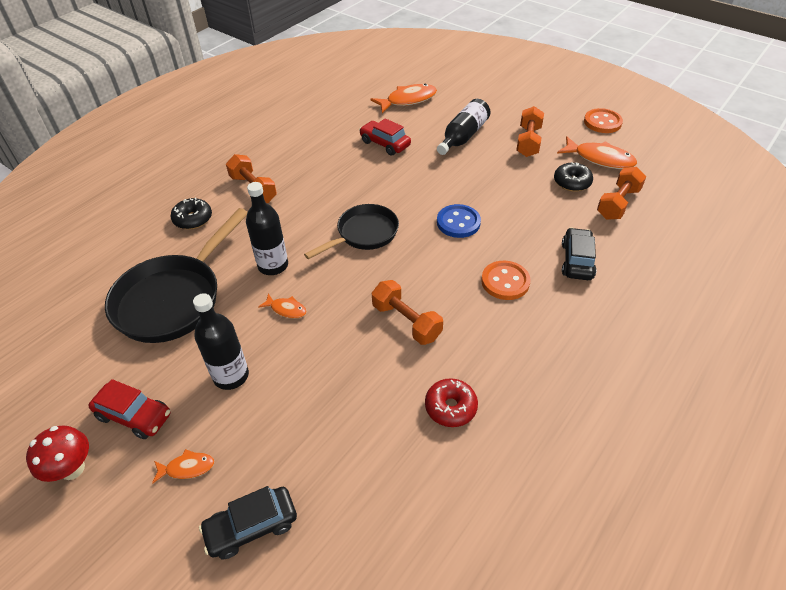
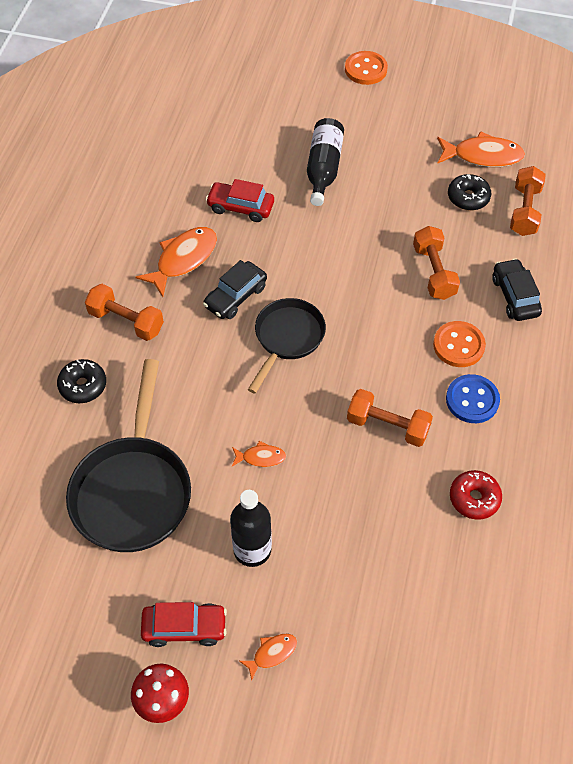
camera: 25 degrees left, 10 degrees up
black car [199,486,297,559] -> black car moved to [203,260,267,319]
black bottle [246,182,288,275] -> none
orange fish [370,84,437,113] -> orange fish moved to [135,227,217,297]
blue button [437,204,481,238] -> blue button moved to [446,374,500,423]
orange dumbbell [516,106,544,157] -> orange dumbbell moved to [413,226,460,300]
orange button [584,108,623,133] -> orange button moved to [345,51,388,85]

